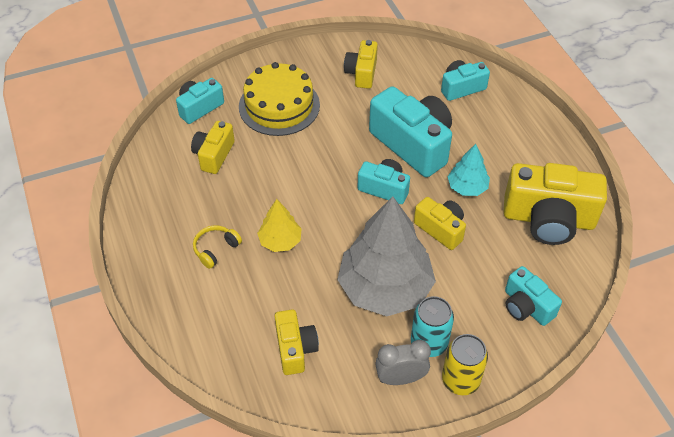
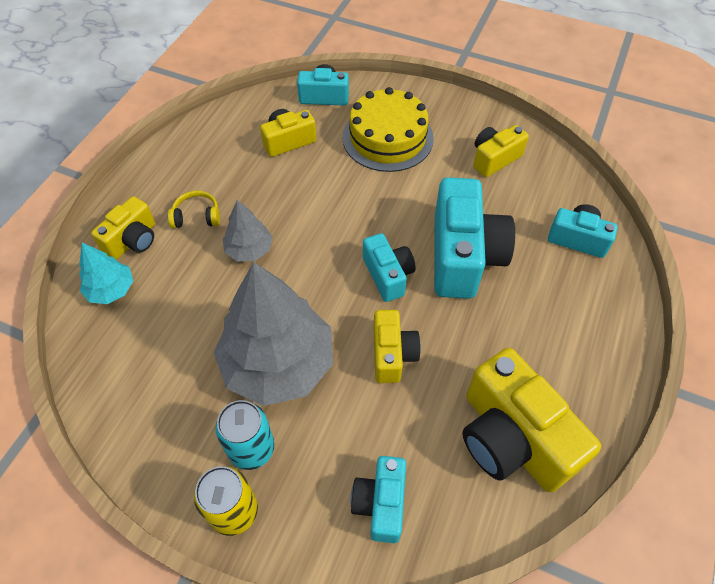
camera: 45 degrees right, 5 degrees up
yellow tree [257,199,302,252] -> grey tree [223,200,273,262]
yellow camera [275,310,319,375] -> yellow camera moved to [91,196,155,260]
grey clock [375,340,431,385] -> none
turquoise tree [447,144,490,196] -> turquoise tree moved to [79,243,133,304]

